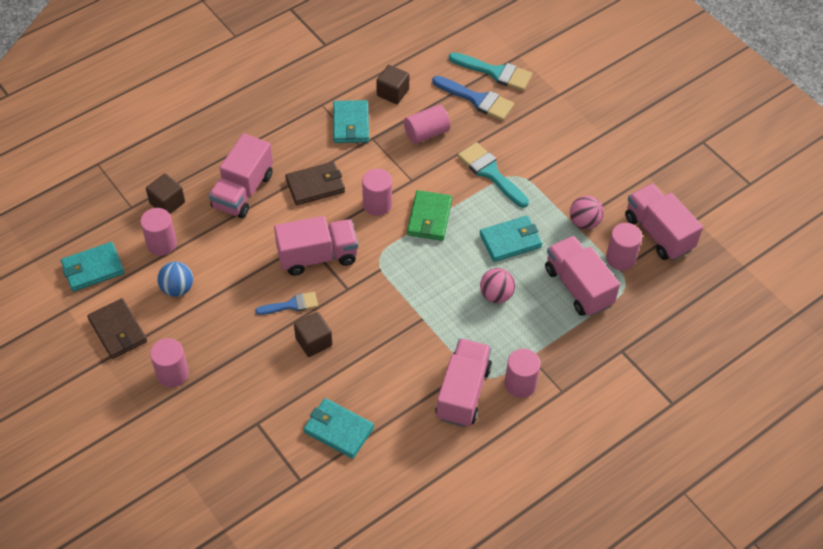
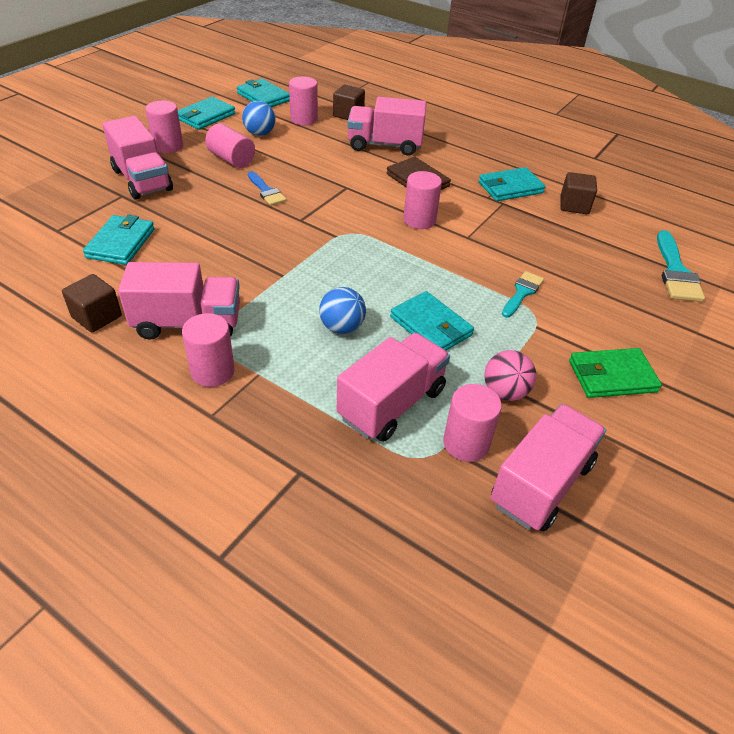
camera: 70 degrees right, 10 degrees down
brown wallet [87,298,147,359] -> turquoise wallet [178,97,236,130]
pink truck [274,216,358,276] -> pink truck moved to [102,116,173,200]
brown cube [294,312,332,357] -> brown cube moved to [62,274,122,332]
pink cylinder [404,105,450,144] -> pink cylinder moved to [205,123,255,168]
green wallet [407,190,452,241] -> green wallet moved to [569,348,662,398]
blue brush [432,76,514,121] -> none
turquoise brush [458,142,529,208] -> turquoise brush [502,271,544,318], size x0.64
pink ball [480,268,515,303] -> blue ball [319,287,366,334]

